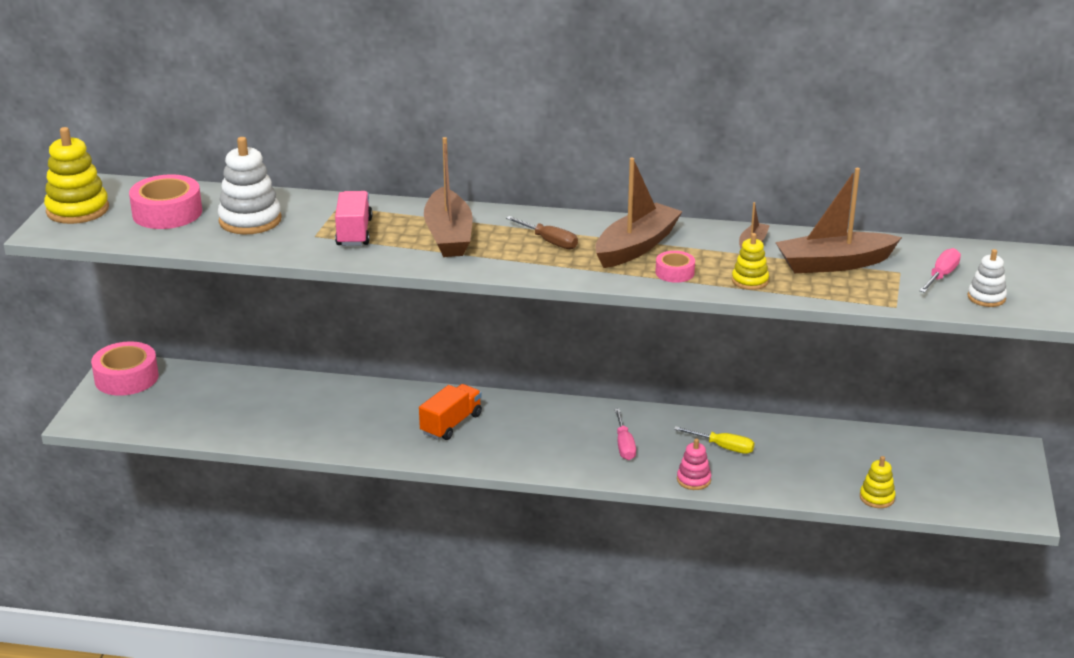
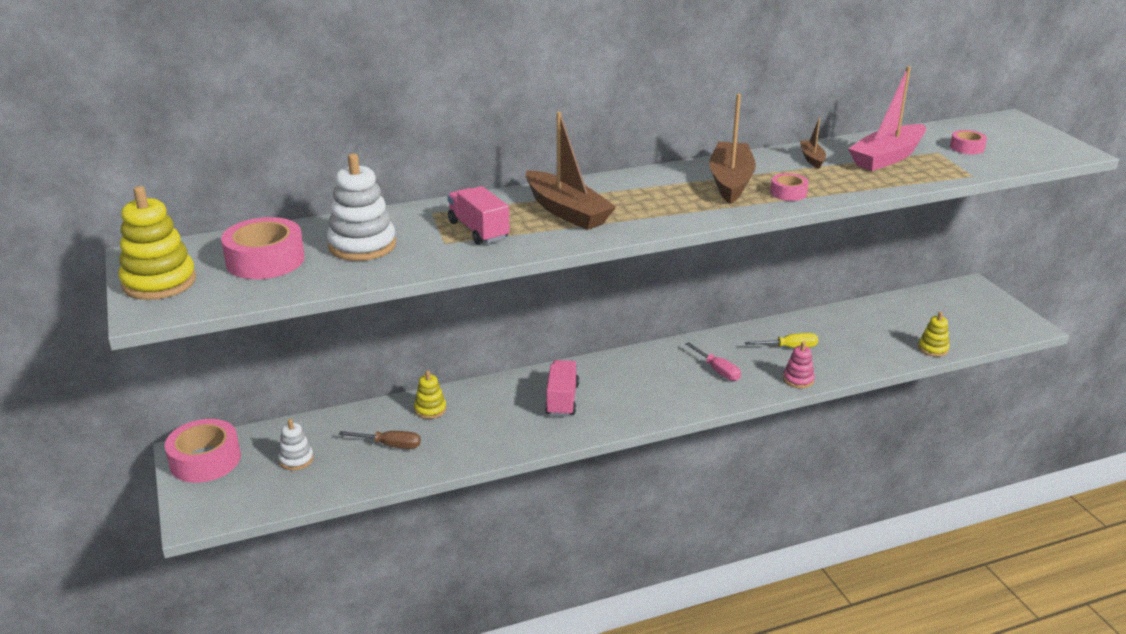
camera: 30 degrees left, 0 degrees up
orange truck [419,384,482,440] -> pink truck [545,360,579,417]
brown screwdriver [506,216,578,249] -> brown screwdriver moved to [339,431,421,449]
yellow stacking toy [732,233,769,290] -> yellow stacking toy moved to [414,370,446,419]
brown boat [775,168,902,273] -> pink boat [848,66,926,171]
pink screwdriver [919,248,961,293] -> pink tape [950,130,987,154]
white stacking toy [967,249,1007,307] -> white stacking toy moved to [278,419,314,470]

